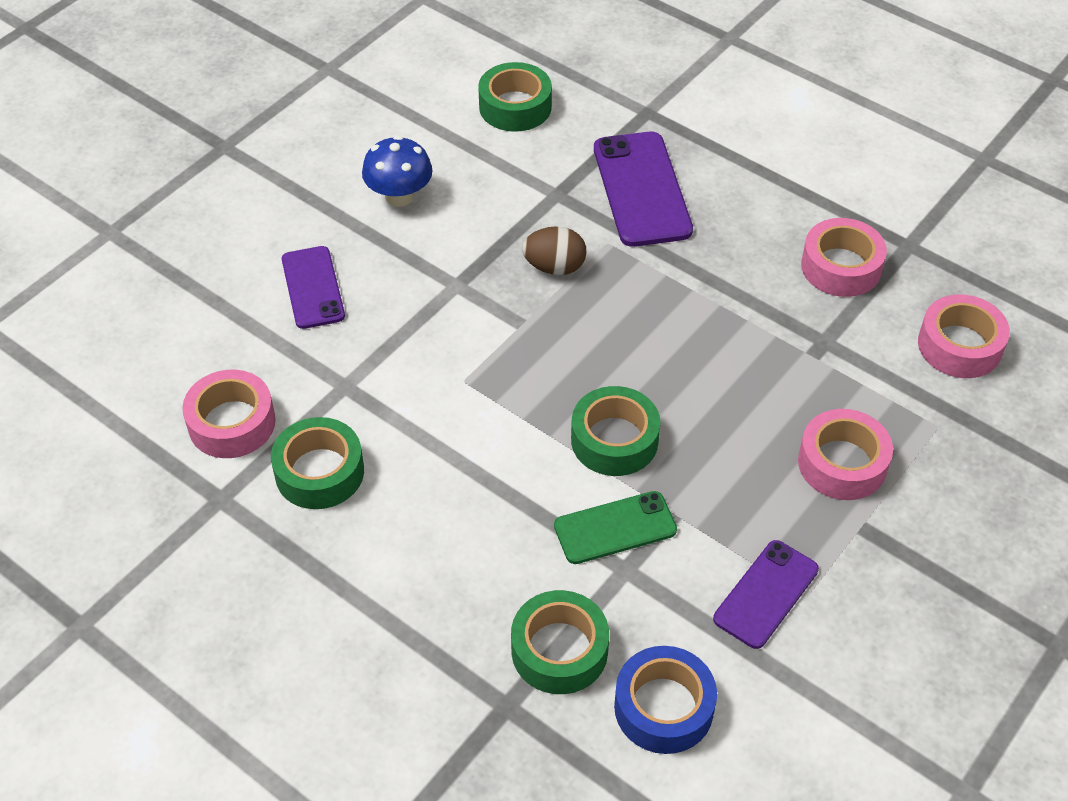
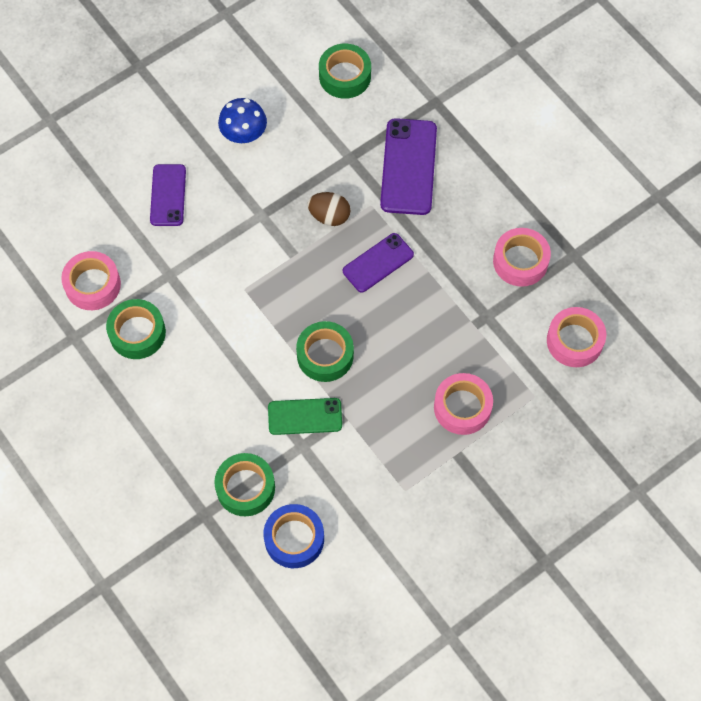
camera: 15 degrees right, 15 degrees up
purple phone [713,540,819,649] -> purple phone moved to [343,233,414,292]

